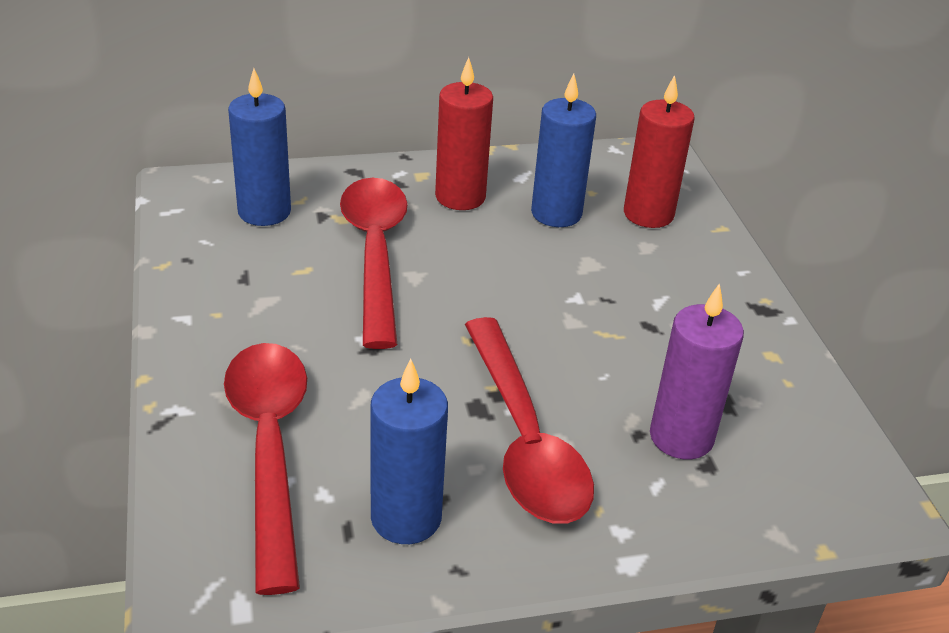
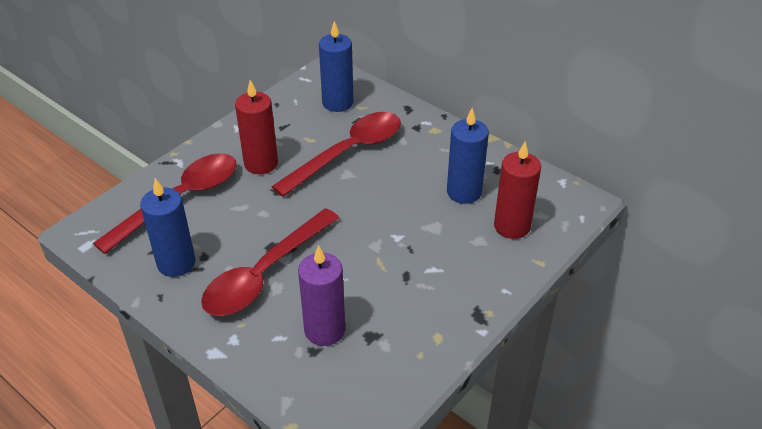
camera: 55 degrees right, 5 degrees up
red candle [435,57,493,210] -> red candle moved to [235,80,278,174]

